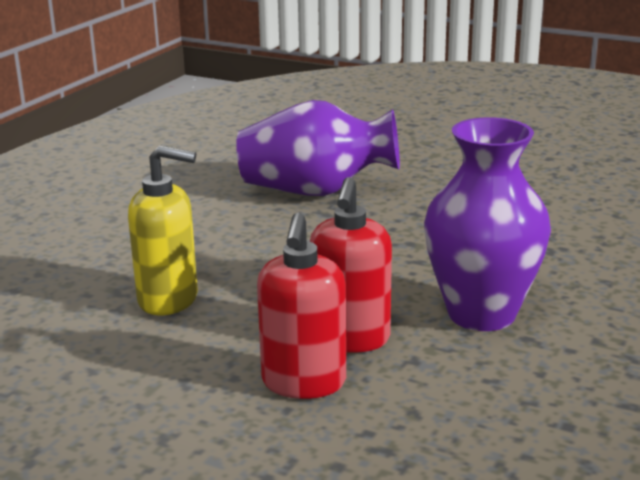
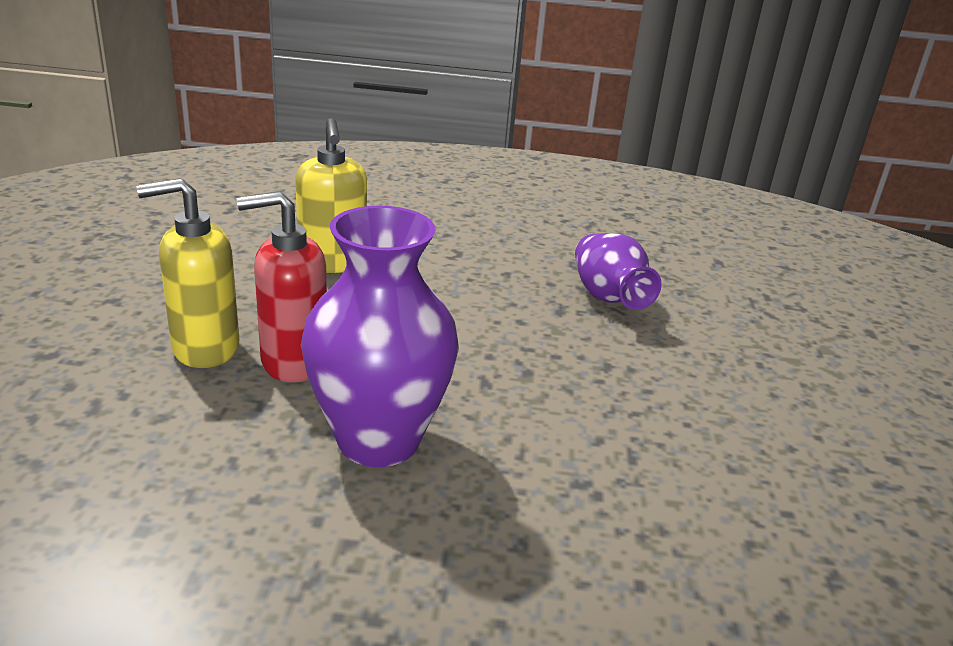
camera: 65 degrees right, 5 degrees up
purple vase [236,100,400,196] -> purple vase [575,233,662,310], size x0.64
red soap dispenser [257,213,346,399] -> yellow soap dispenser [137,178,239,368]

